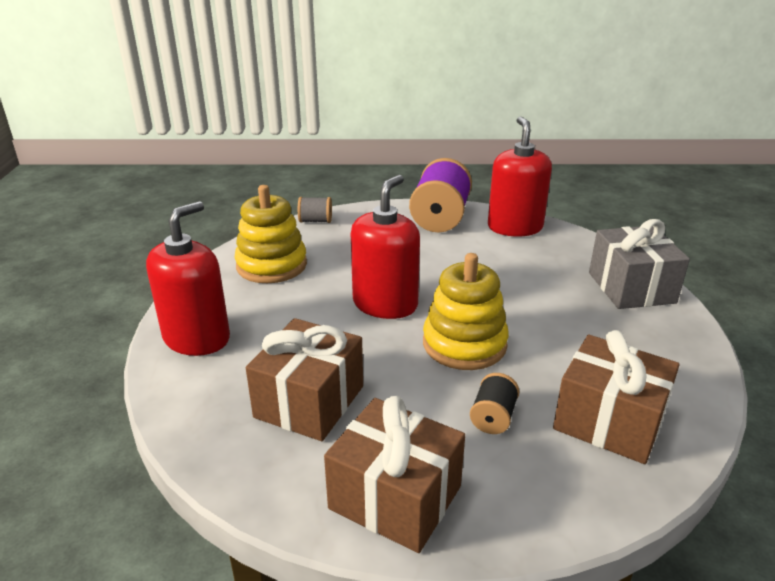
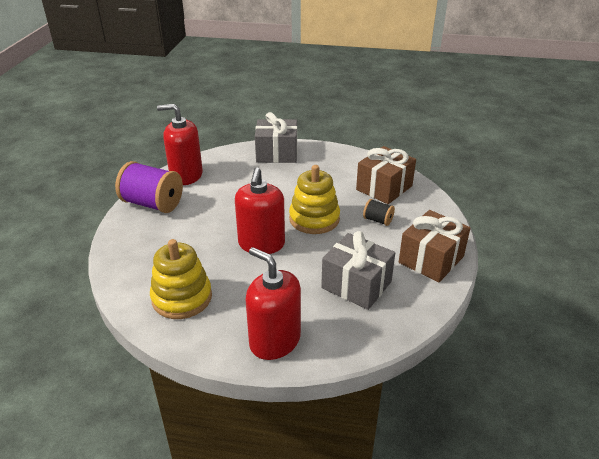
camera: 80 degrees left, 5 degrees up
brown gift [246,318,363,441] -> grey gift [321,231,395,310]
grey spool [298,197,332,223] -> none
red soap dispenser [351,175,420,319] -> red soap dispenser turned 120 degrees counterclockwise [235,167,285,254]

